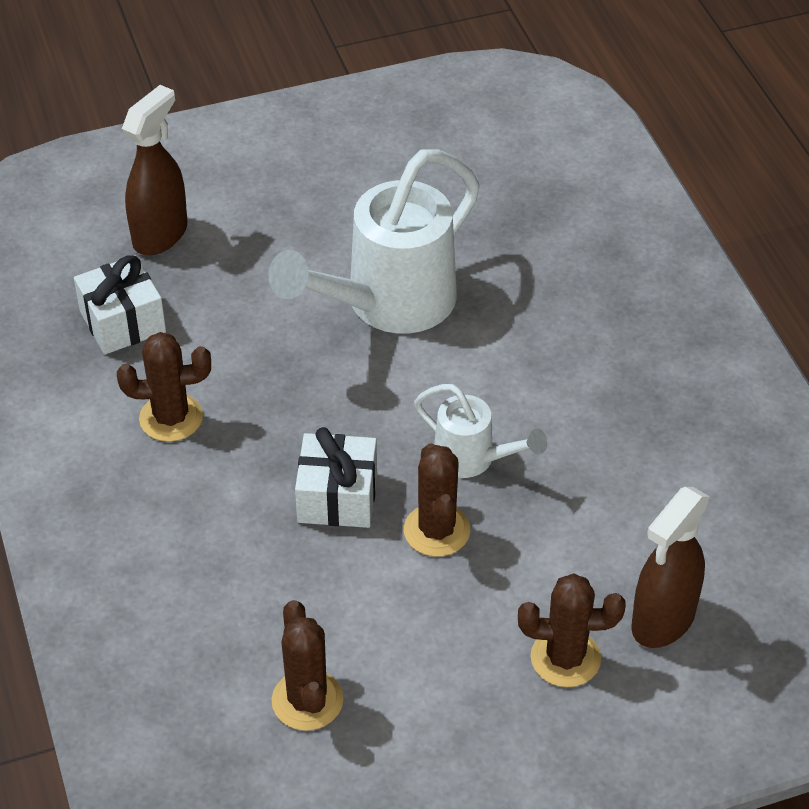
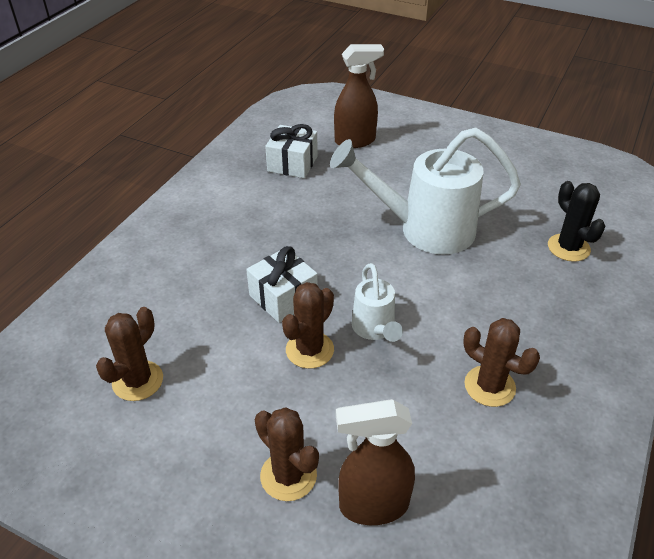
camera: 45 degrees right, 5 degrees down
brown cactus [117,332,211,442] -> brown cactus moved to [463,318,540,407]
none -> black cactus [548,181,605,262]

